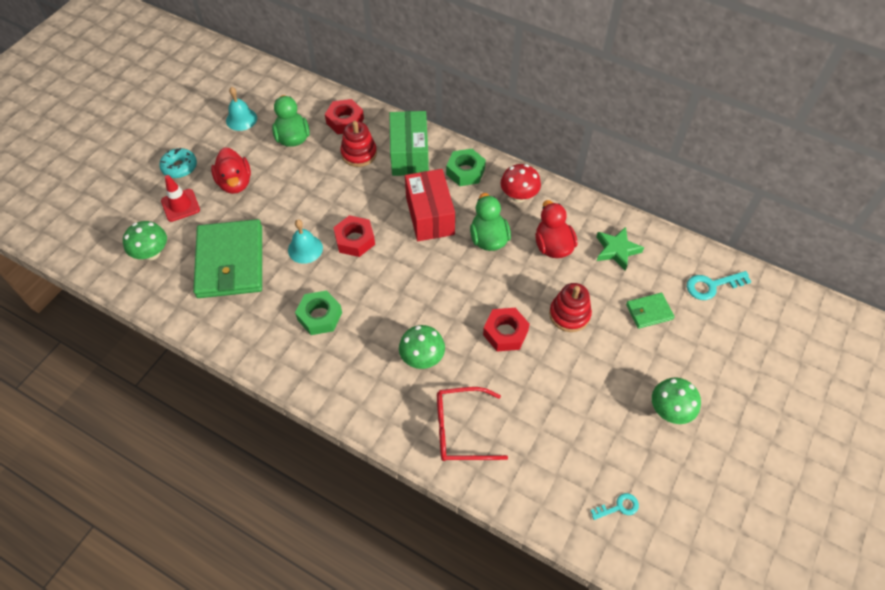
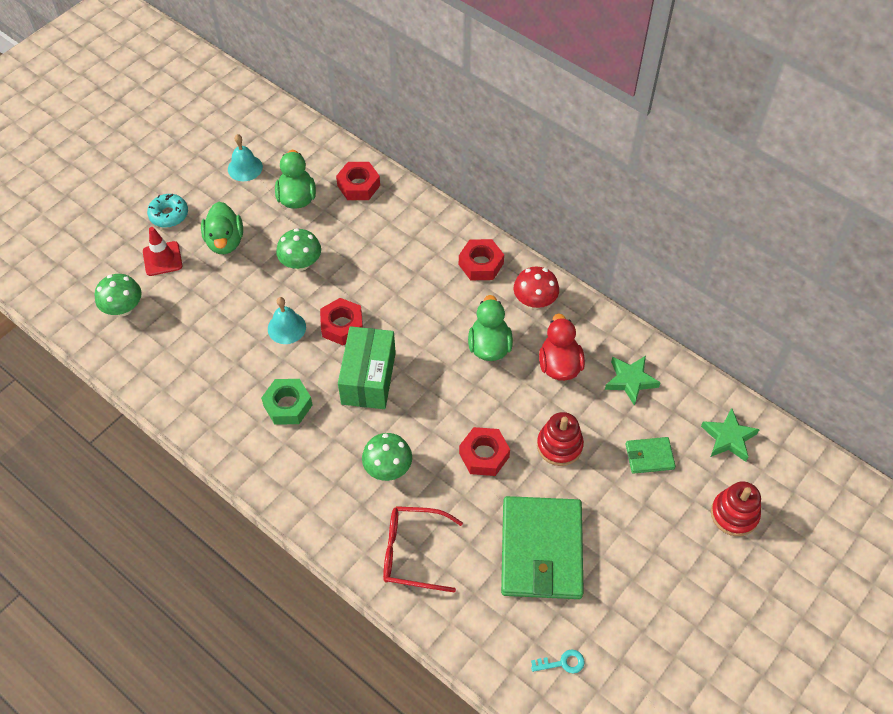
camera: 10 degrees right, 0 degrees up
green wallet [193,219,262,298] -> green wallet moved to [501,496,584,599]
red duck [211,147,251,194] -> green duck [201,202,243,254]
red stacking toy [340,121,377,167] -> red stacking toy moved to [711,481,761,536]
green box [389,111,429,176] -> green box moved to [338,326,396,409]
red box [405,169,455,241] -> none
green nut [446,149,486,186] -> red nut [459,239,504,280]
green mushroom [652,377,701,424] -> green mushroom moved to [276,228,321,271]
turquoise key [687,271,752,300] -> green star [701,408,760,462]

